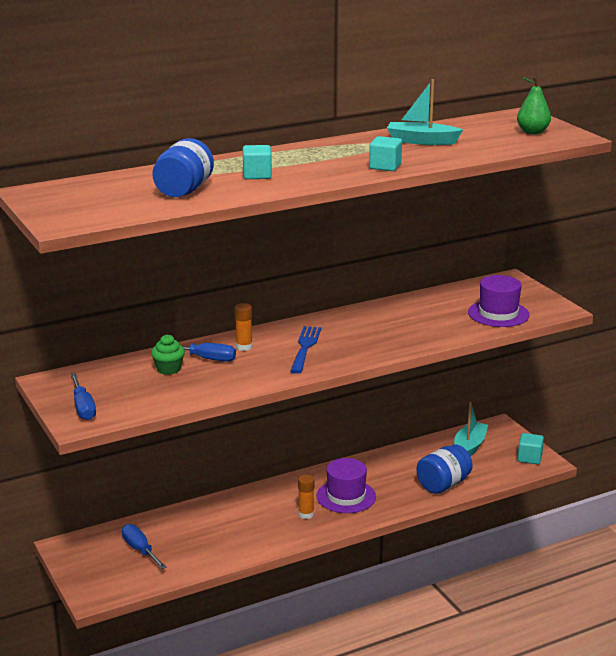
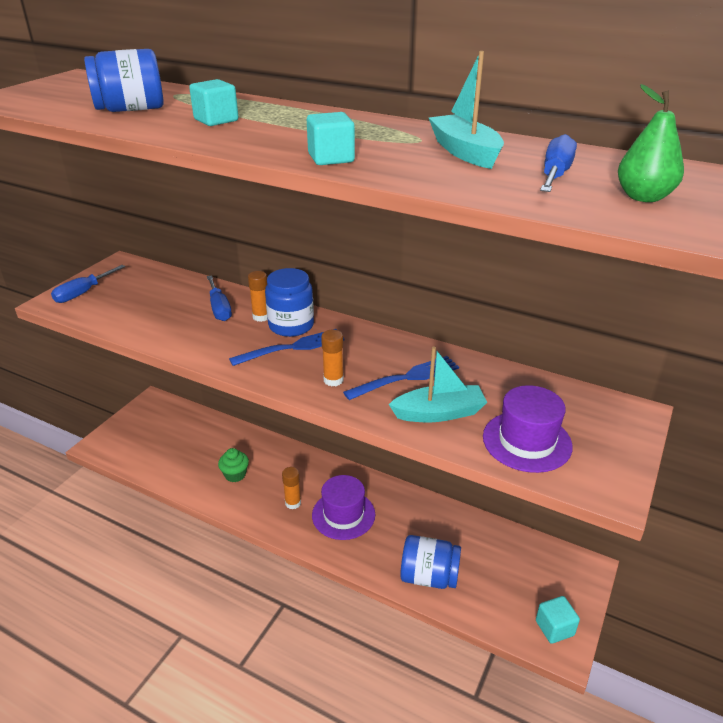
camera: 55 degrees right, 10 degrees up
blue screwdriver [122,524,167,569] -> blue screwdriver moved to [540,134,577,192]
green cupcake [151,334,185,375] -> green cupcake moved to [218,448,249,482]
turquoise boat [454,402,488,456] -> turquoise boat moved to [389,346,487,422]
none -> blue jar [265,268,314,337]
none -> orange glue stick [321,330,344,386]
none -> blue fork [343,356,459,400]

